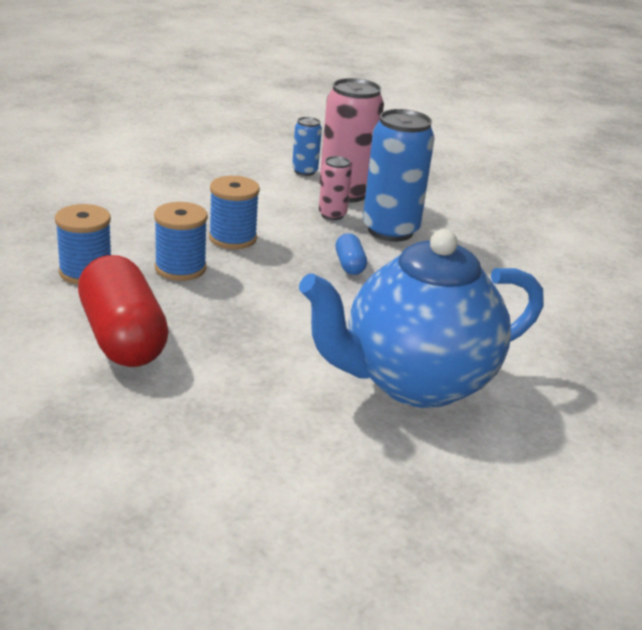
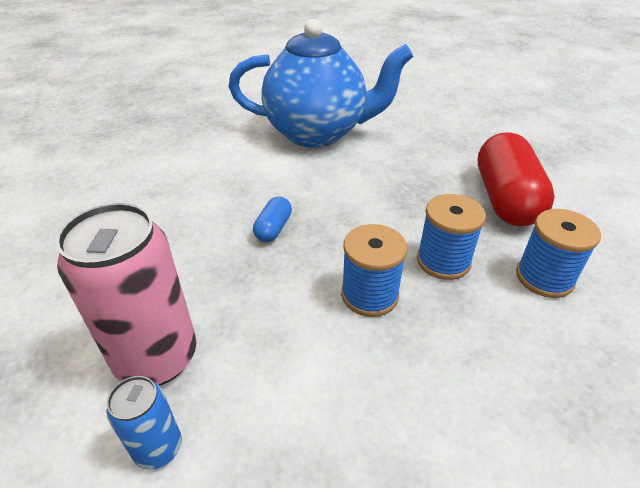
camera: 150 degrees left, 10 degrees up
pink can [319,156,352,220] -> none
blue can [363,109,435,242] -> none

